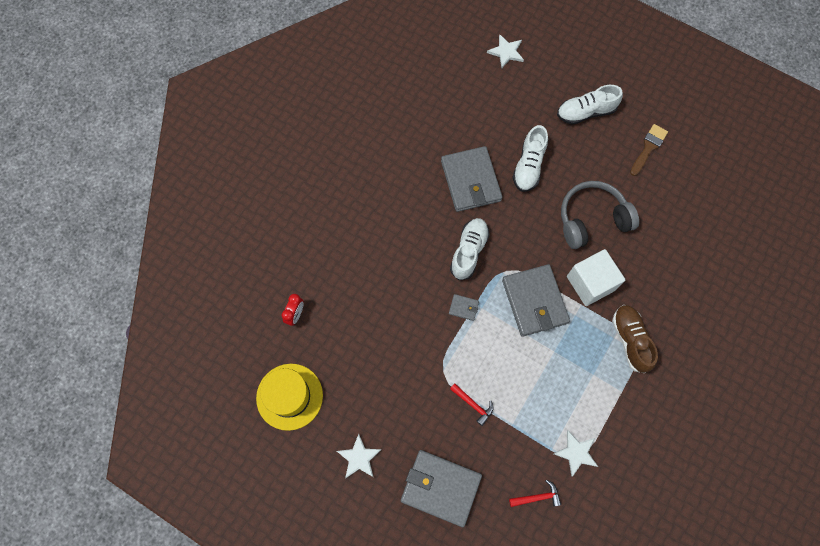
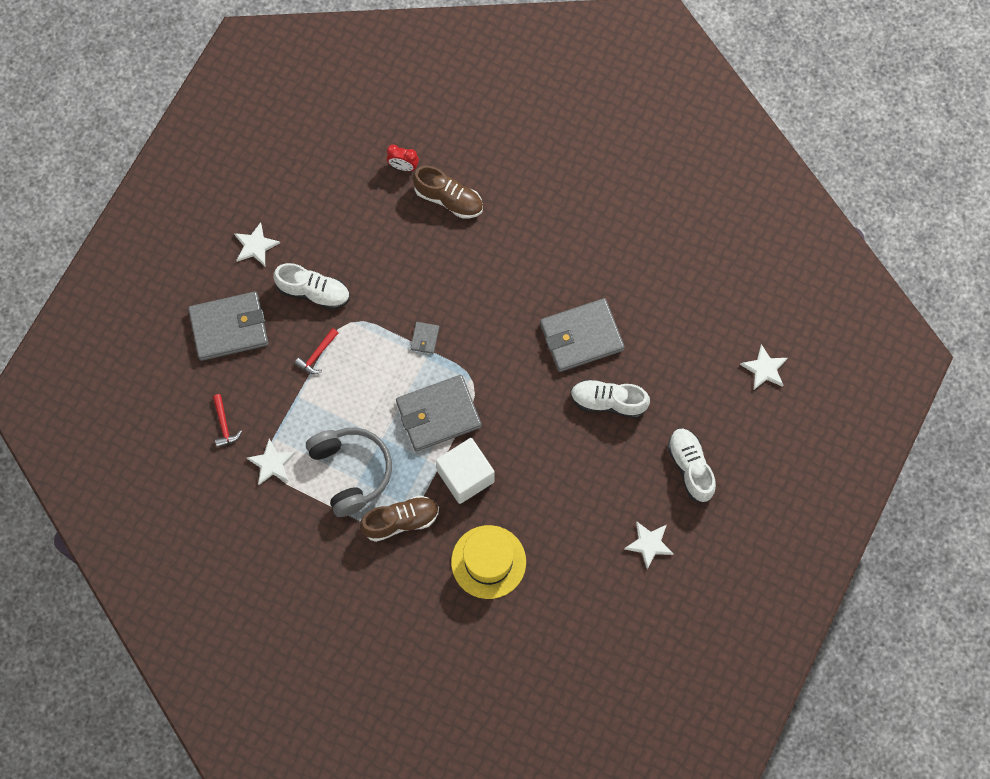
camera: 85 degrees right, 0 degrees up
yellow hat [256,364,323,431] -> yellow hat moved to [451,525,526,599]
grey wallet [401,450,482,527] -> grey wallet turned 60 degrees clockwise [188,292,268,361]
white shoe [450,218,490,280] -> white shoe moved to [273,263,350,310]
grey headphones [561,181,639,249] -> grey headphones moved to [306,428,392,517]
brown brush [630,124,668,176] -> white star [624,521,674,569]
none -> brown shoe [413,166,483,219]

